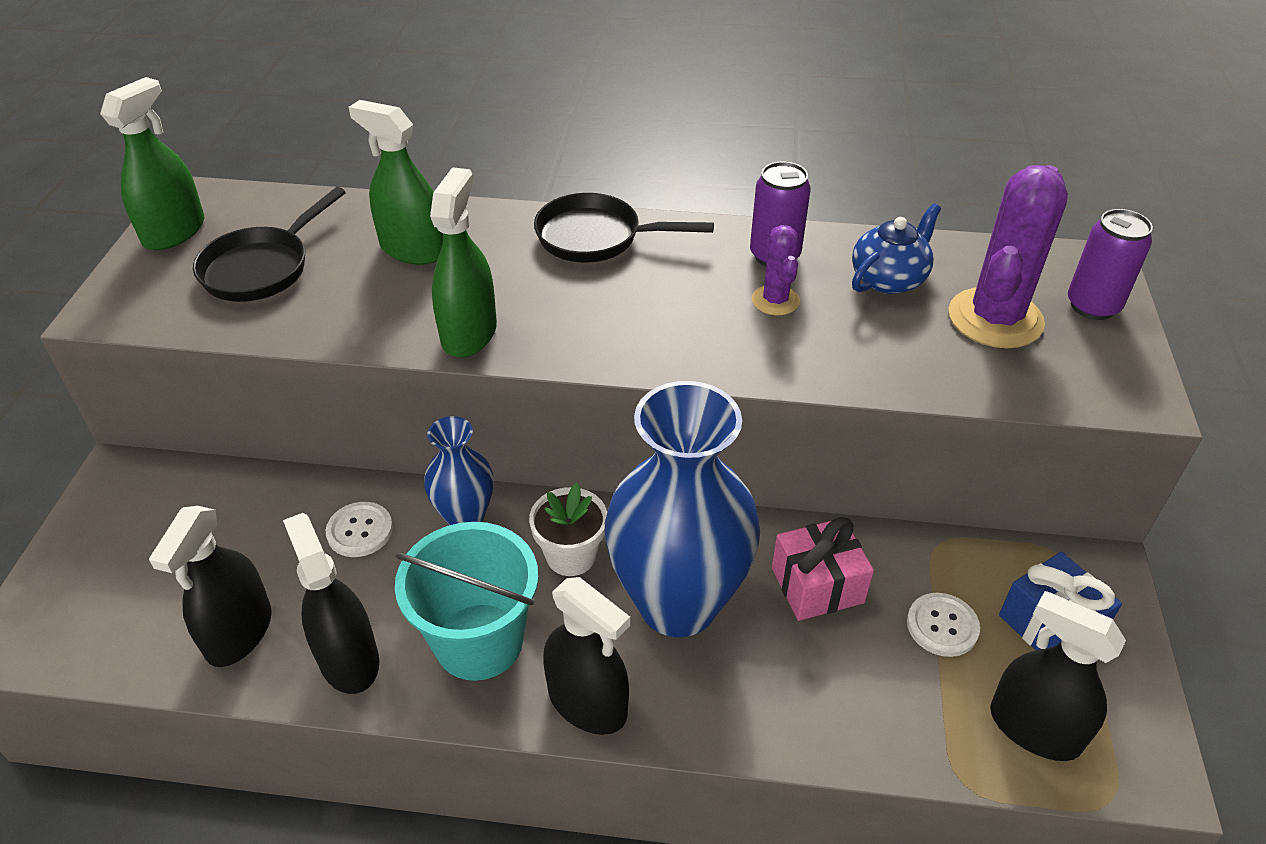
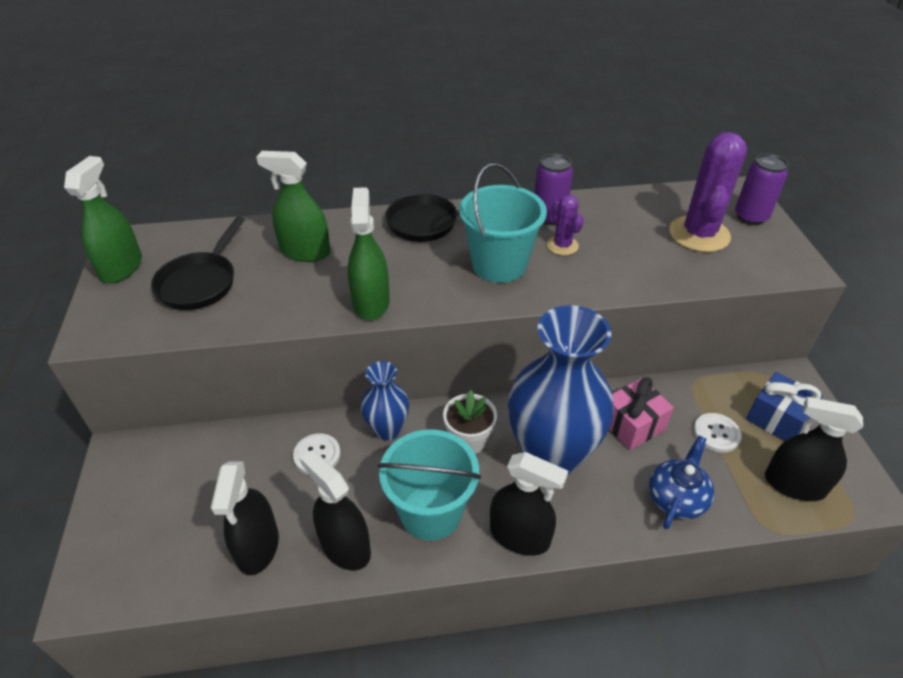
camera: 15 degrees left, 0 degrees up
blue teapot [852,203,941,294] -> blue teapot moved to [649,436,714,529]
none -> turquoise bucket [459,163,547,283]

